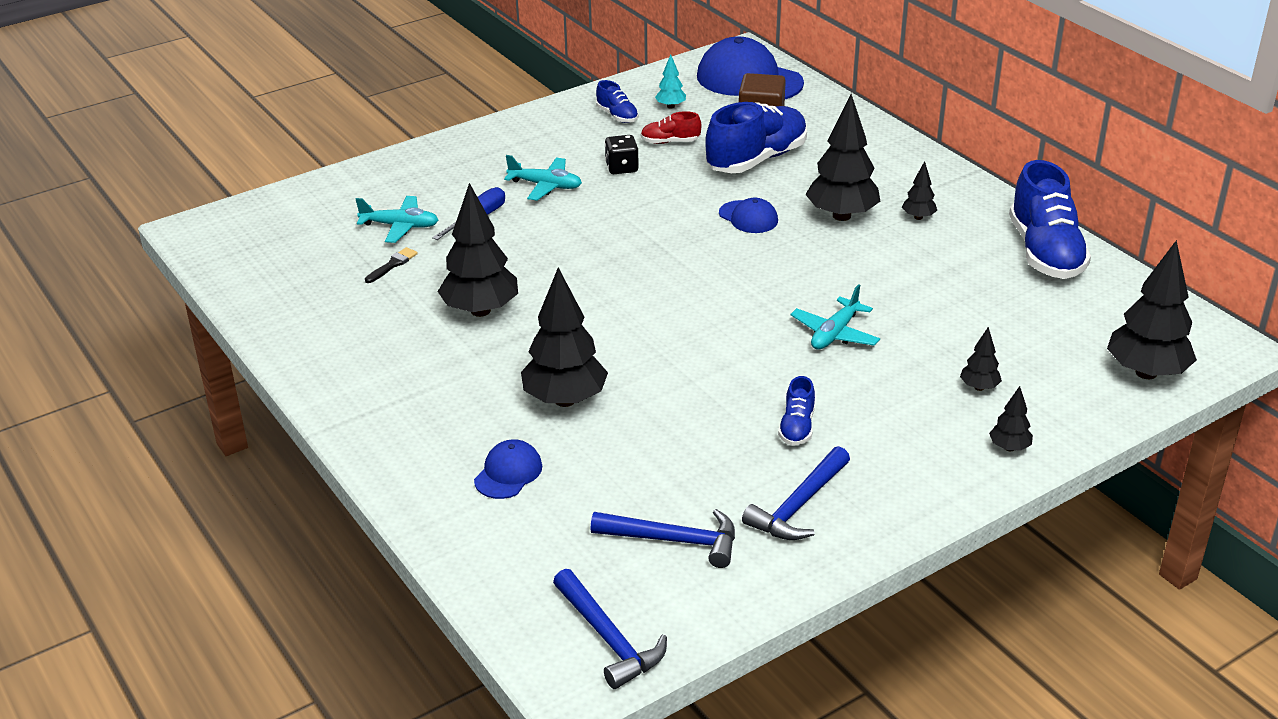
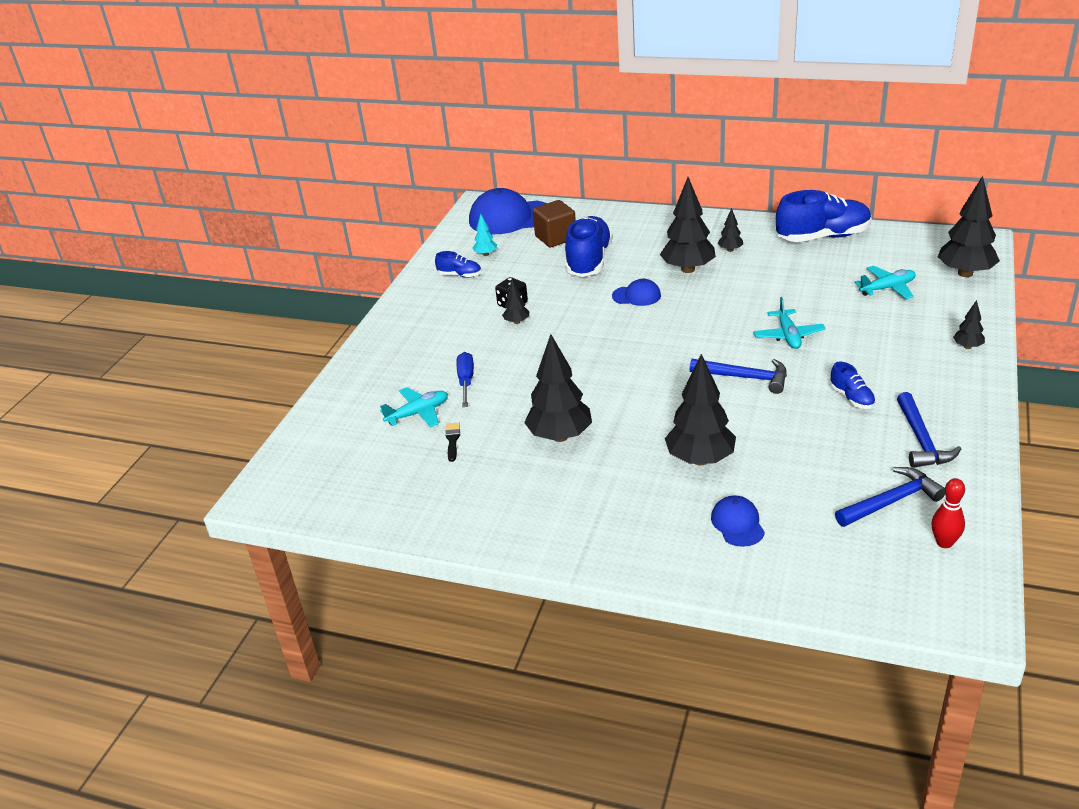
camera: 35 degrees left, 0 degrees up
turquoise plane [504,155,582,201] -> turquoise plane moved to [854,266,916,299]
blue hammer [553,569,667,689] -> blue hammer moved to [690,359,787,394]
red shoe [641,111,701,144] -> none
black tree [960,327,1002,391] -> black tree moved to [502,279,529,324]
blue shoe [1009,160,1091,279] -> blue shoe turned 60 degrees counterclockwise [776,190,871,242]
none -> red bowling pin [931,478,965,548]

